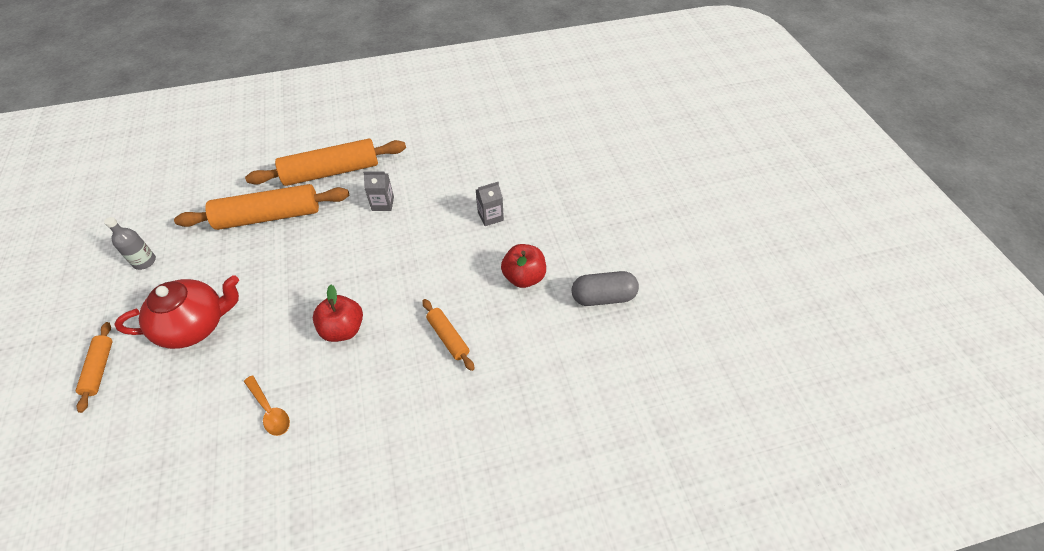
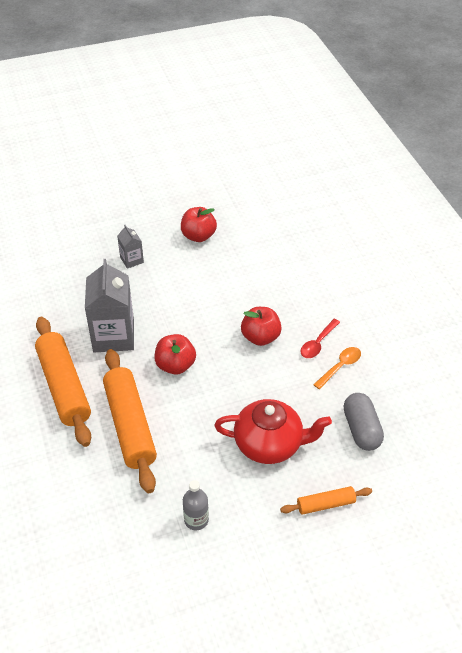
camera: 95 degrees left, 5 degrees down
red teapot [114,275,239,349] -> red teapot turned 120 degrees clockwise [214,399,332,464]
grey carton [363,171,394,211] -> grey carton [85,259,134,352], size x2.03
orange rolling pin [422,299,475,371] -> none
grey capsule [572,271,639,306] -> grey capsule moved to [344,393,384,451]
none -> red apple [154,334,196,375]
none -> red spoon [301,319,340,358]

